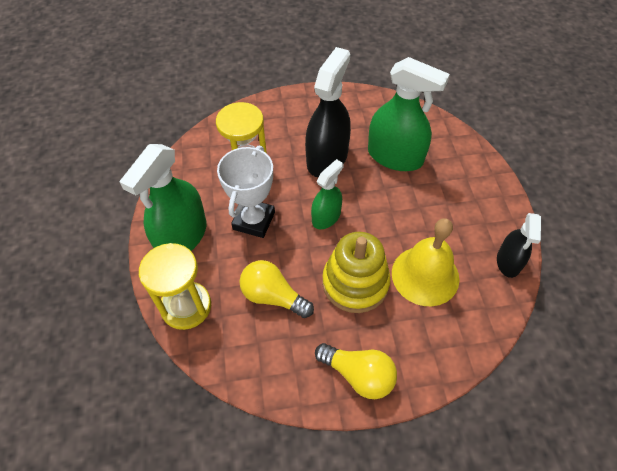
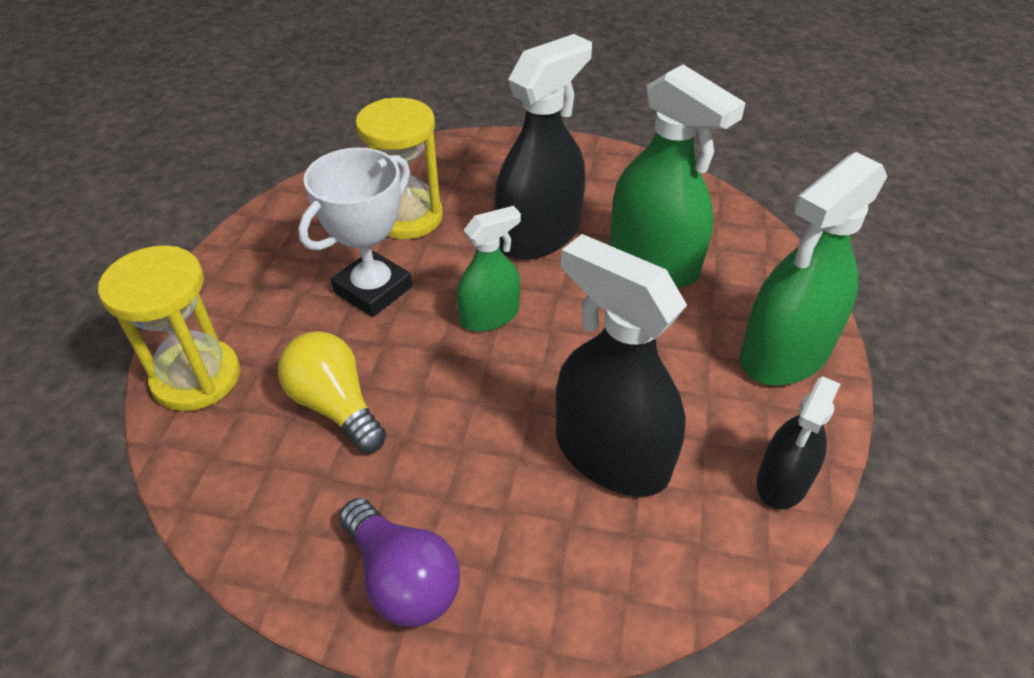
camera: 20 degrees right, 10 degrees down
green spray bottle [120,144,207,251] -> green spray bottle moved to [740,152,888,385]
yellow light bulb [315,343,397,399] -> purple light bulb [339,498,460,627]
yellow stacking toy [322,232,391,313] -> none
yellow bell [392,218,459,306] -> black spray bottle [556,234,687,497]

